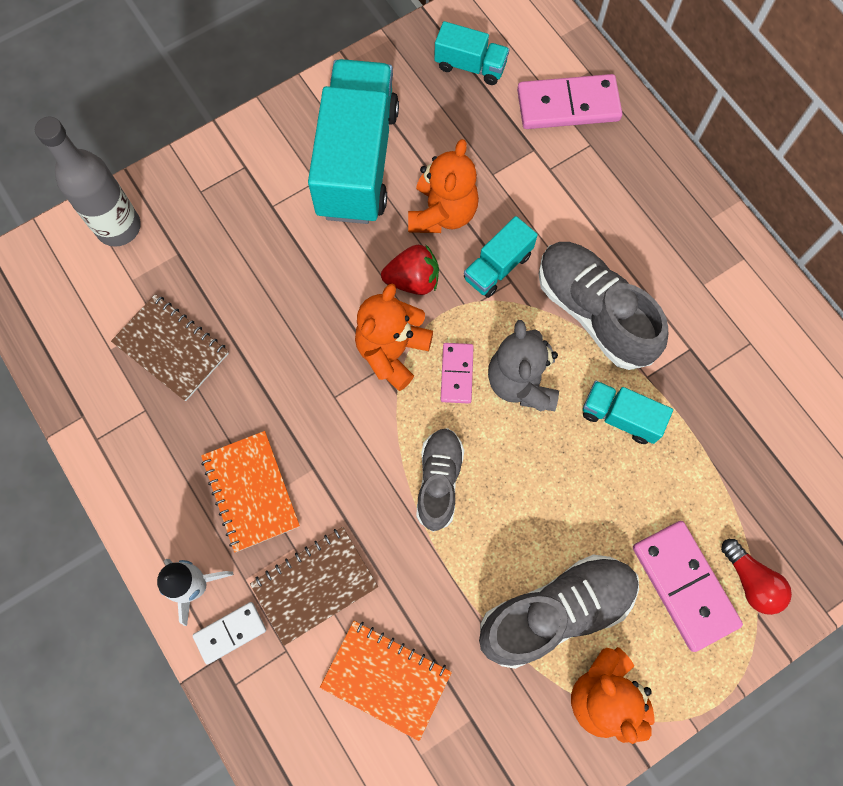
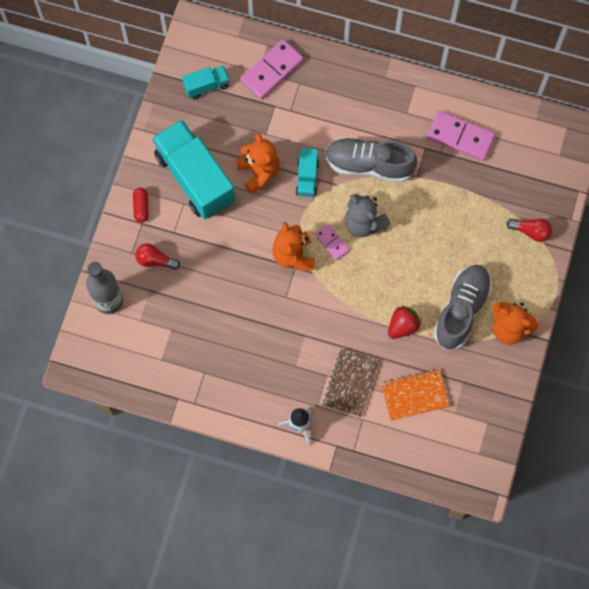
camera: 40 degrees left, 0 degrees up
brown notebook [111,294,229,401] -> none
white domino [192,602,266,664] -> none
orange notebook [201,431,300,552] -> none
red strawberry [381,245,439,295] -> red strawberry moved to [388,306,421,339]
grey shoe [416,428,464,532] -> none
turquoise truck [583,381,673,444] -> none
pink domino [633,521,743,652] -> pink domino moved to [427,111,495,161]
none -> red capsule [133,188,149,223]
none -> red light bulb [135,243,180,270]

